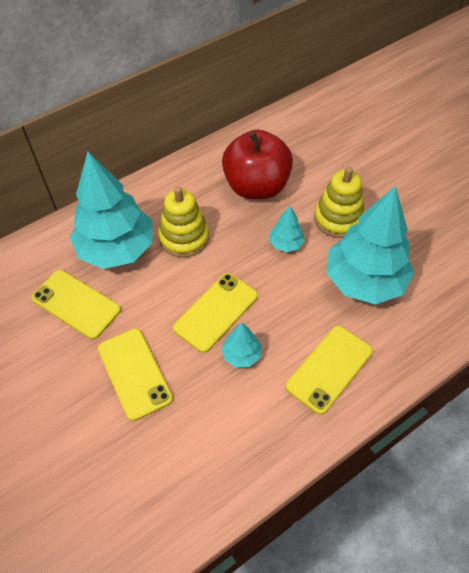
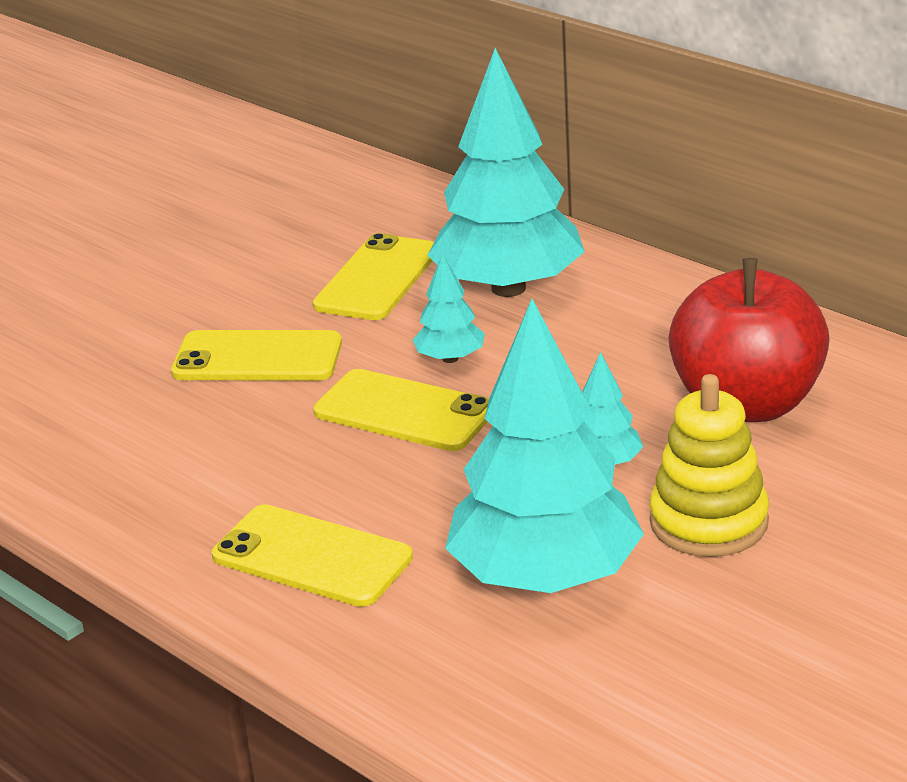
camera: 80 degrees right, 25 degrees down
yellow phone [98,328,173,421] -> yellow phone turned 45 degrees clockwise [171,330,342,381]
yellow stacking toy [158,186,209,258] -> none
turquoise tree [222,323,262,368] -> turquoise tree moved to [413,253,485,363]

